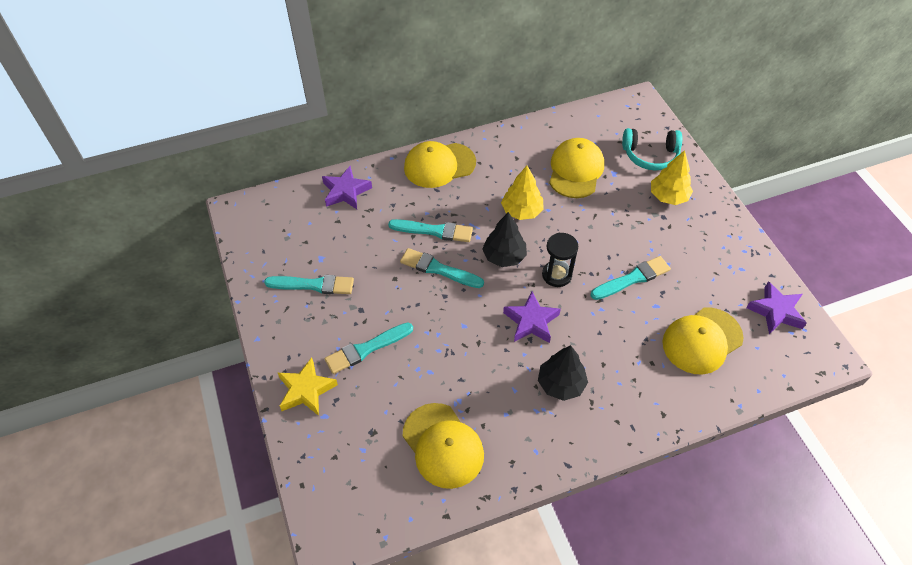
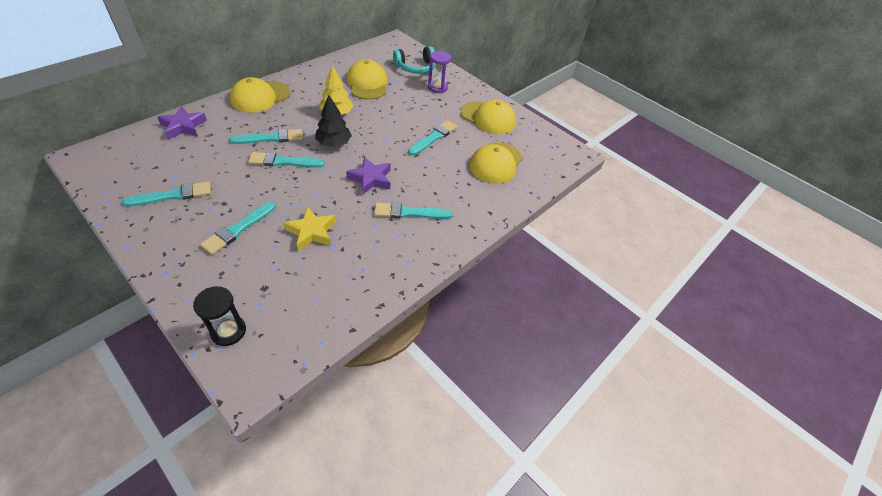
camera: 30 degrees left, 5 degrees down
yellow star [278,357,338,416] -> yellow star moved to [283,206,336,251]
yellow cap [403,403,484,489] -> yellow cap moved to [461,100,516,134]
black tree [538,345,588,401] -> turquoise brush [374,202,453,219]
black hourglass [542,233,578,287] -> black hourglass moved to [193,286,246,346]
yellow tree [651,150,693,205] -> purple hourglass [428,51,451,93]
purple star [746,281,807,334] -> none

